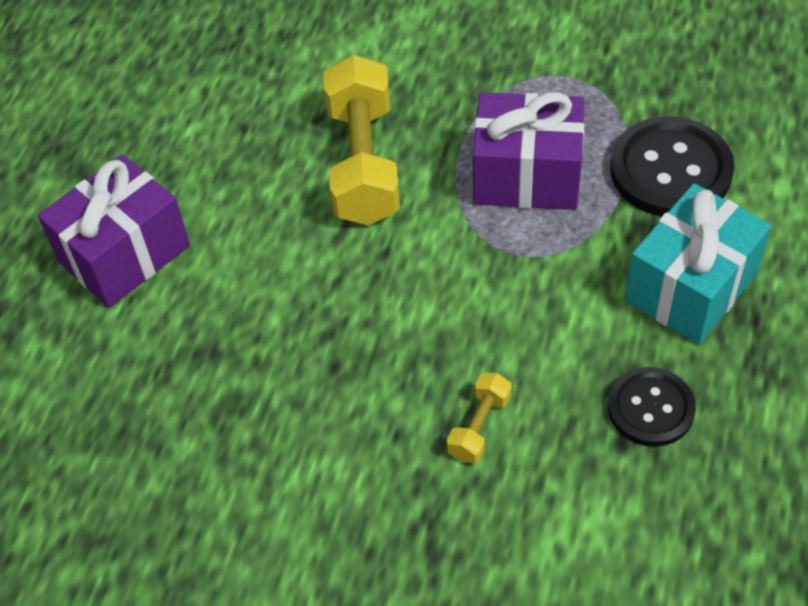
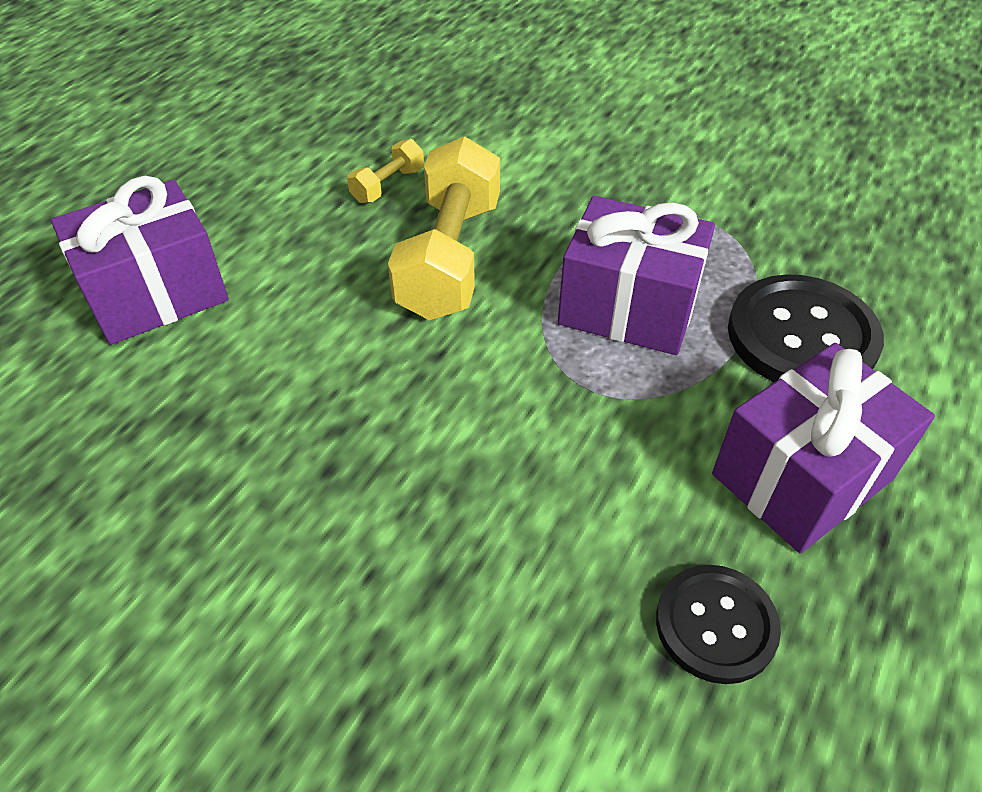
camera: 10 degrees right, 5 degrees down
yellow dumbbell [447,372,512,463] -> yellow dumbbell moved to [347,139,424,203]
turquoise gift [625,183,771,345] -> purple gift [712,343,935,553]

